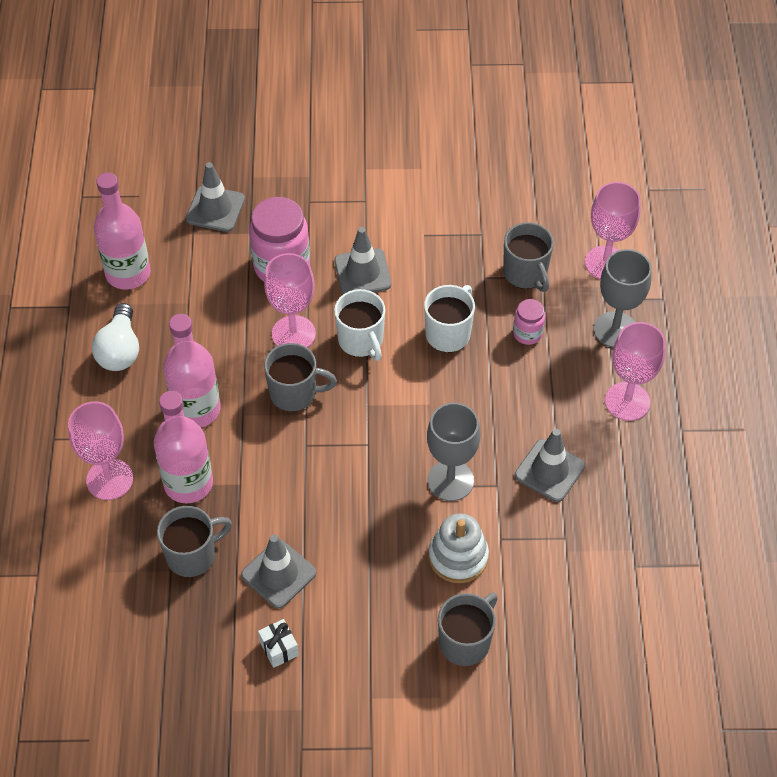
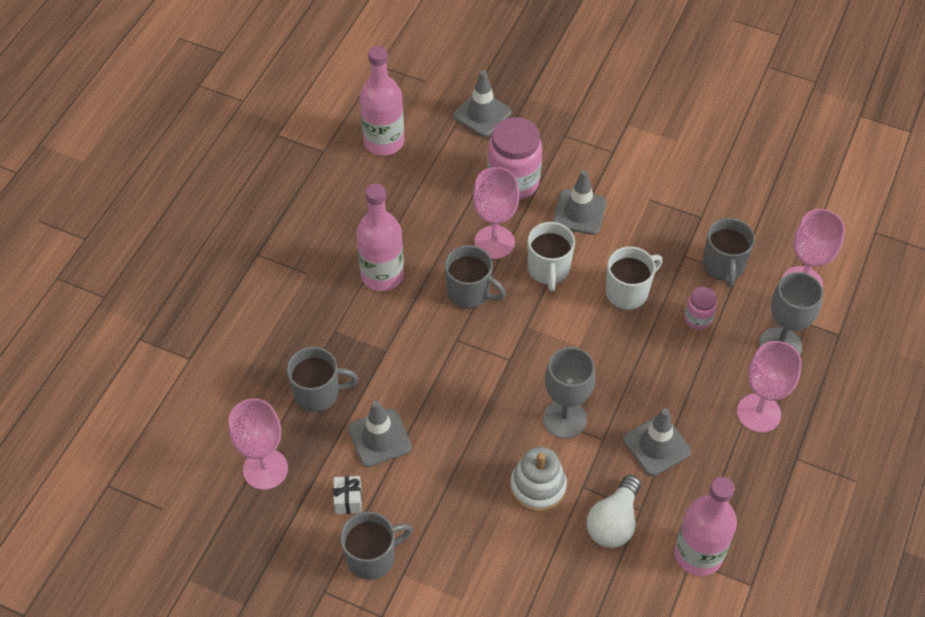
camera: 25 degrees right, 0 degrees up
pink goblet [68,401,133,500] -> pink goblet moved to [228,398,288,490]
white light bulb [92,303,139,371] -> white light bulb moved to [586,475,641,548]
pink bottle [154,391,213,504] -> pink bottle moved to [674,477,737,576]
grey mug [438,593,498,666] -> grey mug moved to [340,511,412,580]

